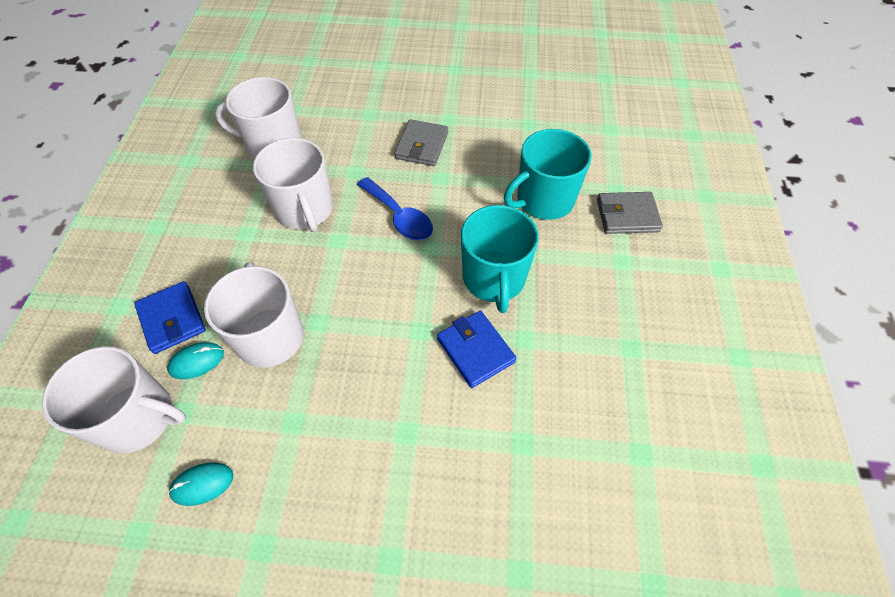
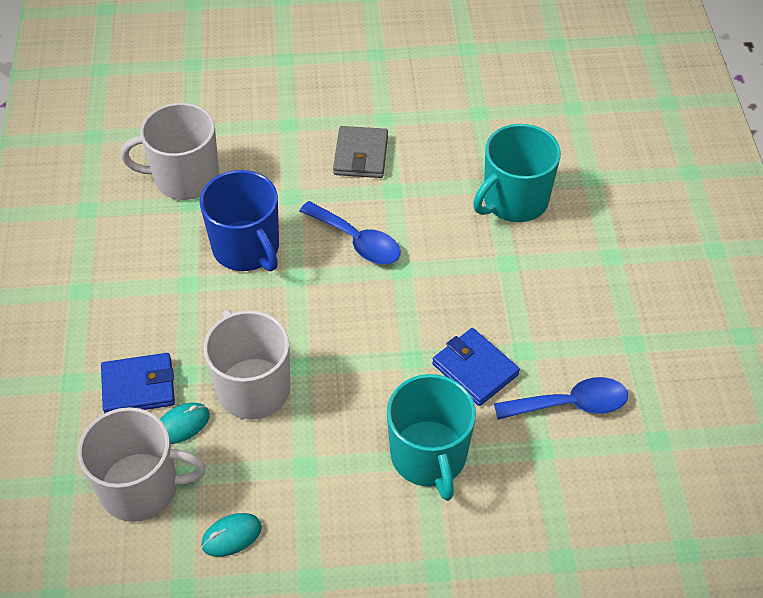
camera: 10 degrees left, 5 degrees down
blue wallet [134,281,206,354] -> blue wallet turned 60 degrees counterclockwise [101,353,175,414]
white mug [253,138,333,232] -> blue mug [200,170,279,271]
turquoise mug [461,205,539,313] -> turquoise mug moved to [387,374,476,501]
grey wallet [597,192,663,234] -> none
none -> blue spoon [494,377,628,419]

